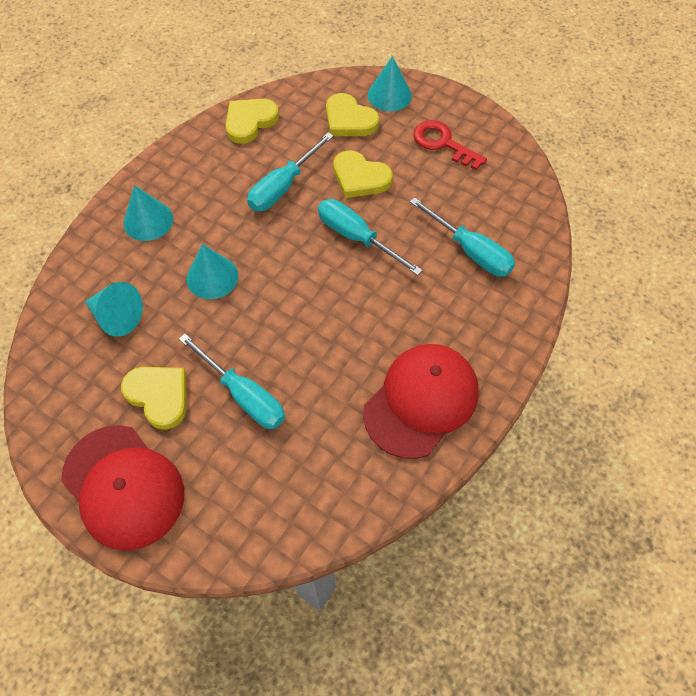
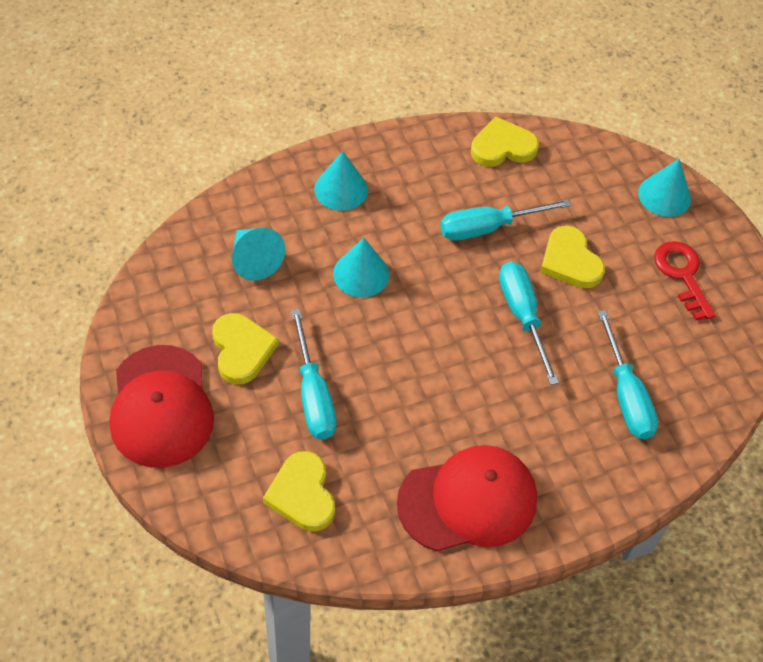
camera: 30 degrees right, 5 degrees down
yellow heart [326,93,379,136] -> yellow heart moved to [263,451,335,531]

